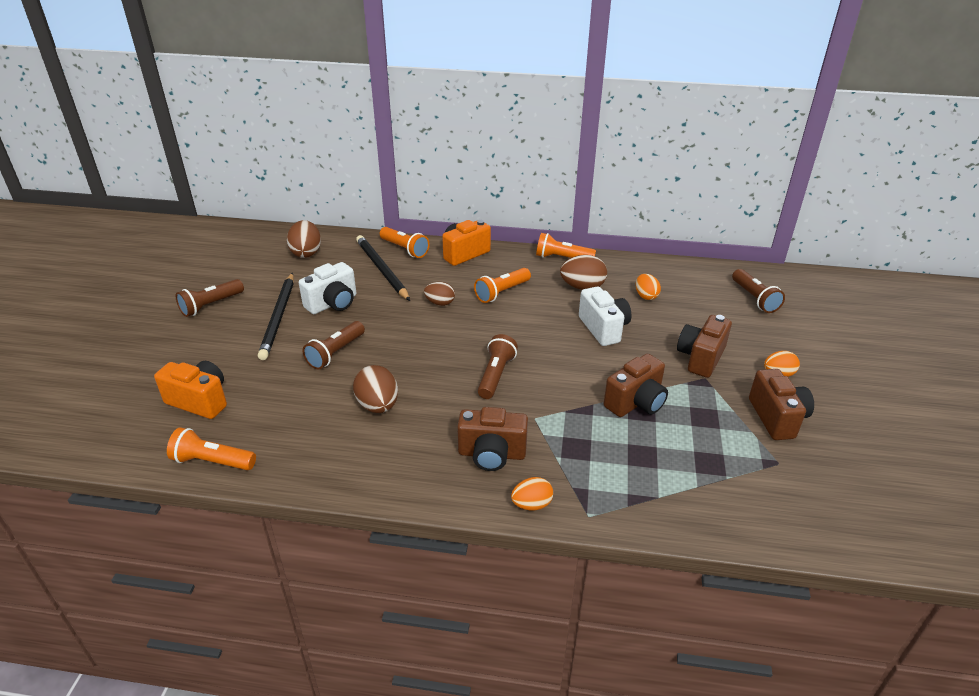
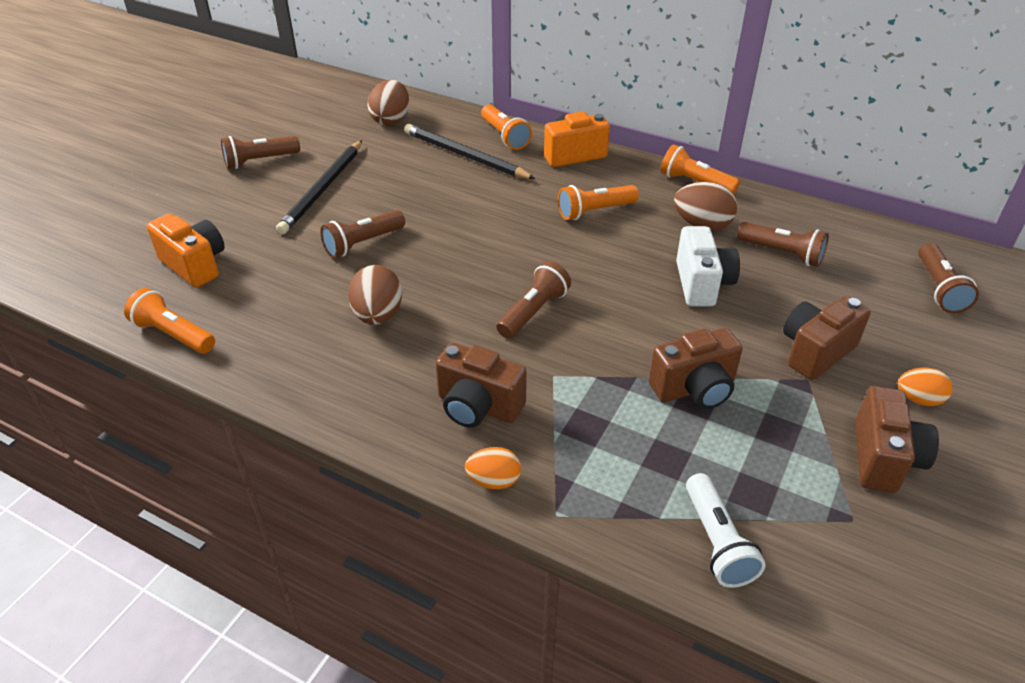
camera: 20 degrees right, 5 degrees up
white camera [299,262,356,314] -> none
black pencil [356,235,410,301] -> black pencil turned 45 degrees counterclockwise [404,124,535,179]
brown egg [424,282,455,306] -> none
orange egg [636,274,661,300] -> brown flashlight [737,222,829,267]
none -> white flashlight [686,473,765,588]

